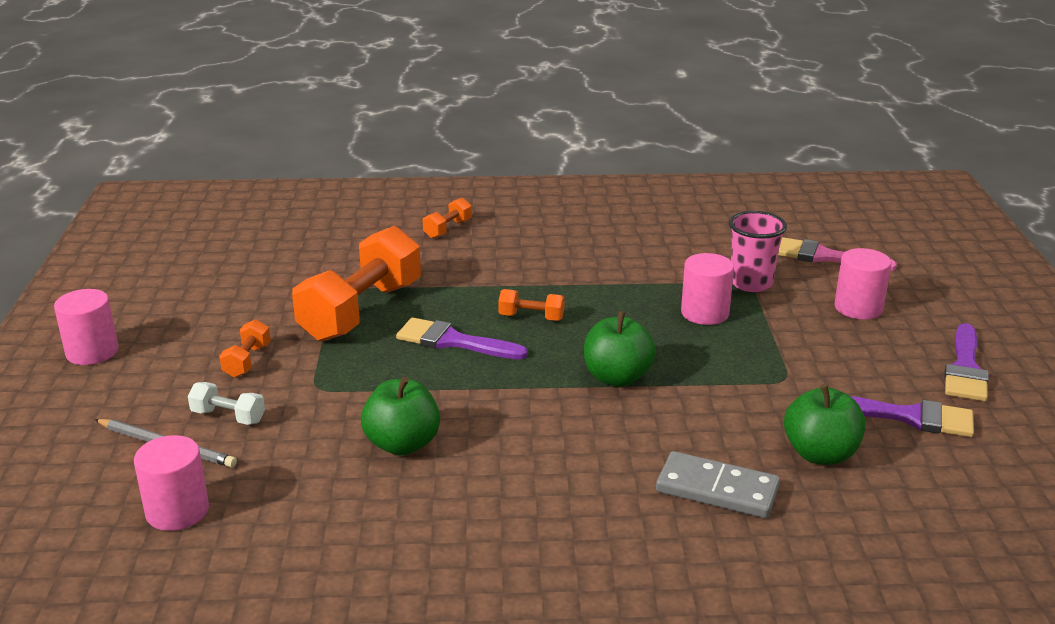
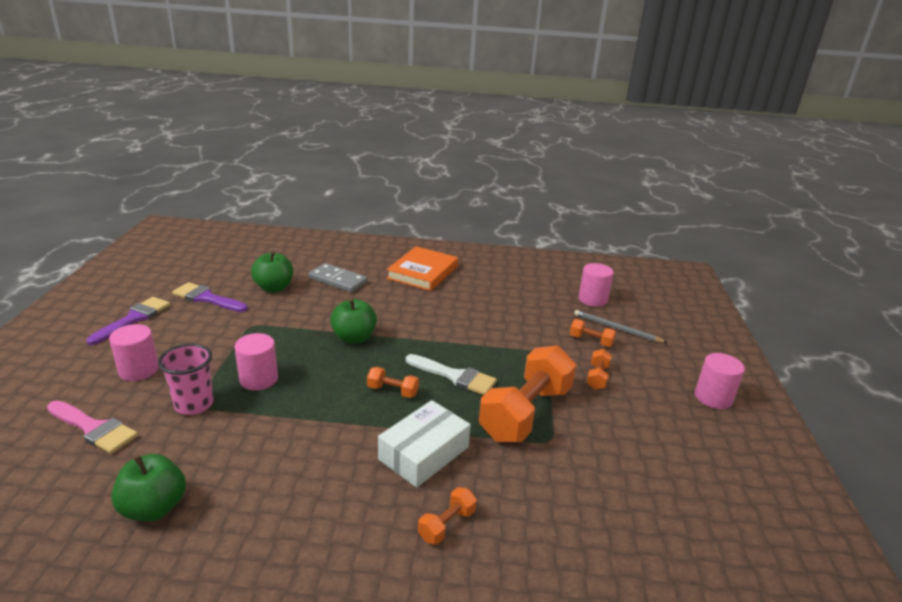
camera: 175 degrees left, 0 degrees up
white dumbbell [188,382,265,425] -> orange dumbbell [570,319,616,347]
green apple [361,377,440,456] -> green apple moved to [111,454,186,521]
purple brush [396,317,528,360] -> white brush [406,354,497,395]
none -> white box [378,400,471,488]
none -> orange book [386,246,458,291]

